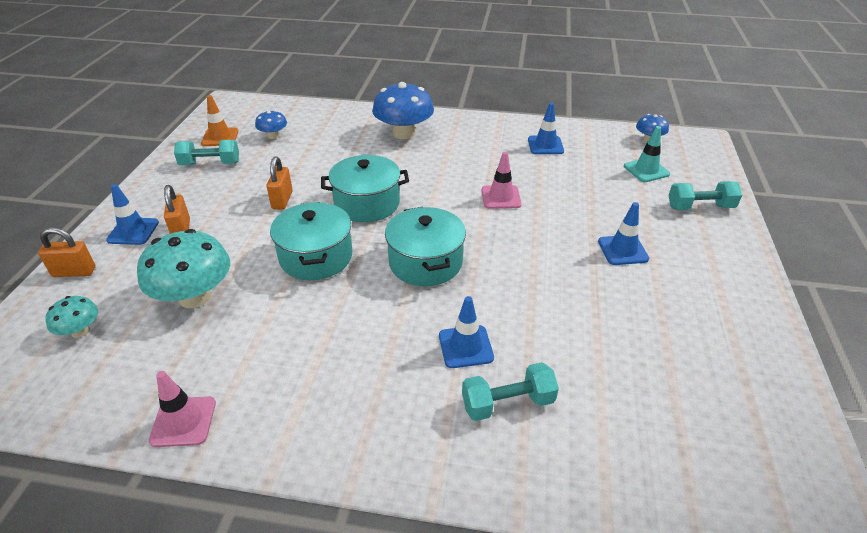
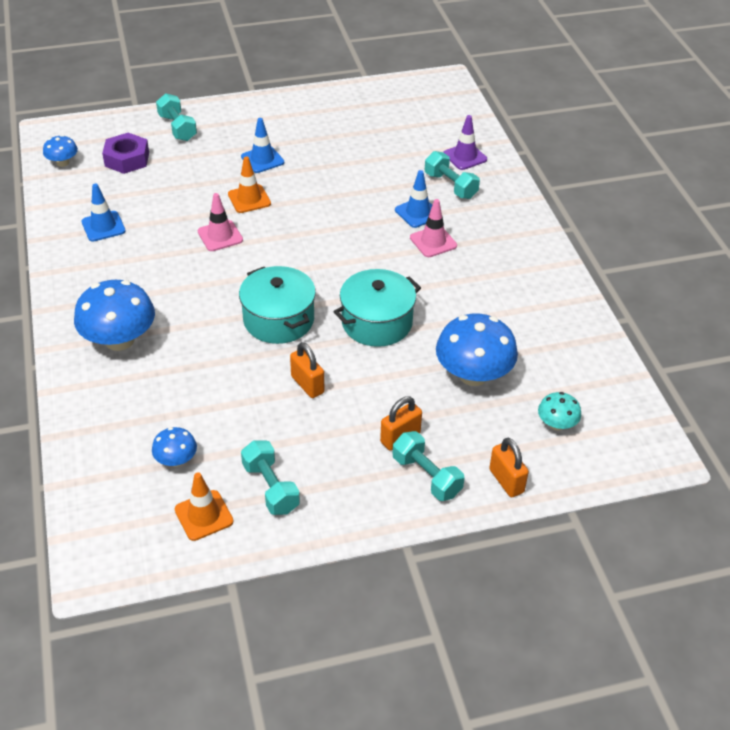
camera: 115 degrees left, 5 degrees up
blue traffic cone [106,184,159,245] -> turquoise dumbbell [393,431,464,501]
turquoise mushroom [137,229,230,308] -> blue mushroom [436,314,518,386]
pink traffic cone [149,371,216,447] -> pink traffic cone moved to [410,199,457,257]
orange padlock [267,156,293,210] -> orange padlock turned 75 degrees clockwise [290,342,324,398]
turquoise pot [385,207,466,286] -> none
turquoise traffic cone [624,126,670,182] -> purple nut [102,133,149,174]
none -> orange traffic cone [228,157,271,213]
none -> purple traffic cone [444,115,487,170]

